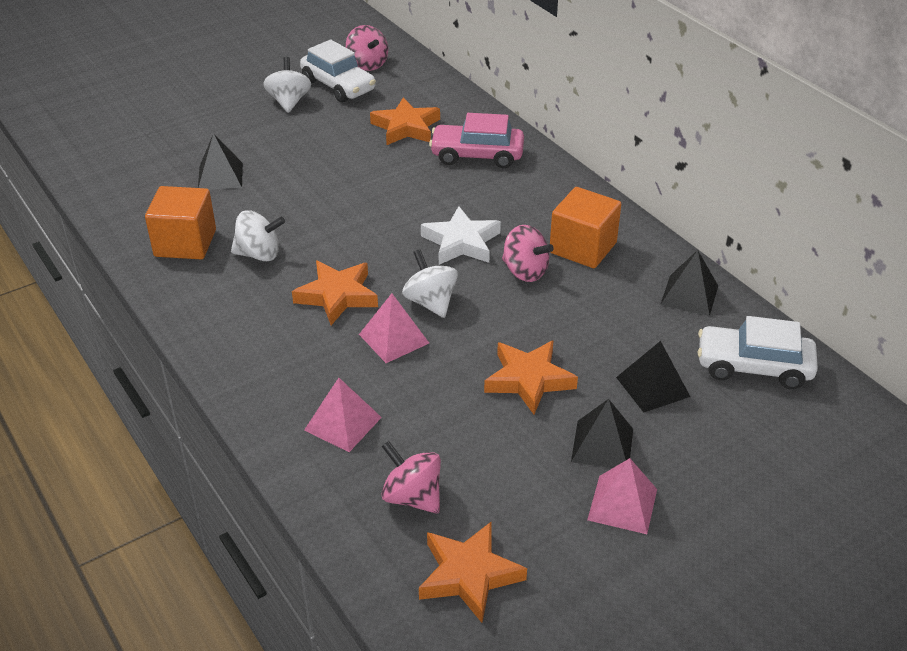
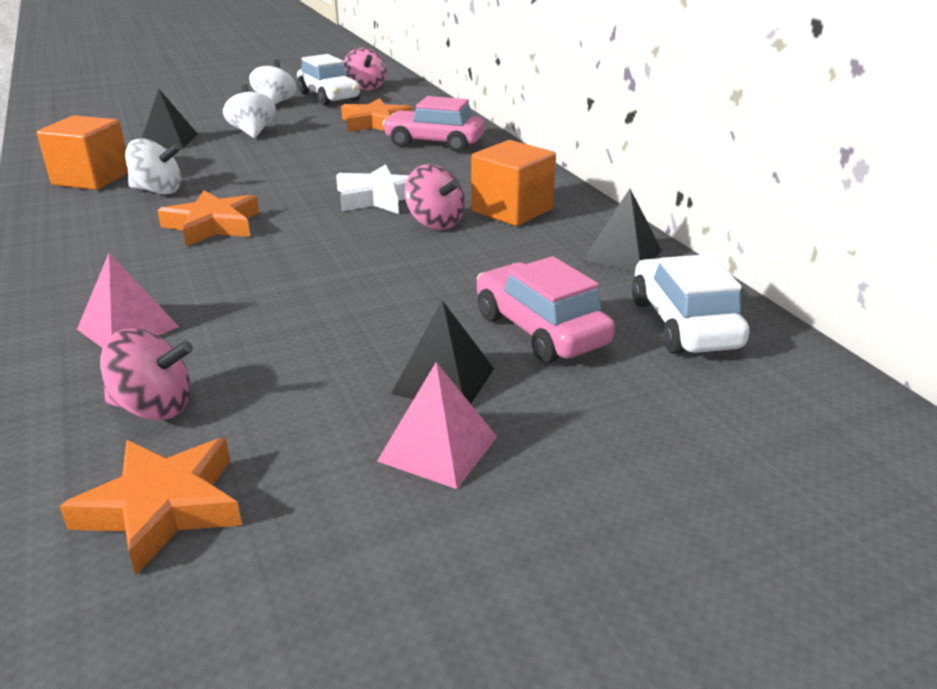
camera: 10 degrees right, 10 degrees down
pink pyramid [359,293,429,363] -> none
pink spinning top [381,441,441,514] -> pink spinning top turned 135 degrees clockwise [100,329,193,420]
white spinning top [402,249,458,318] -> white spinning top moved to [223,84,276,138]
orange star [484,340,578,414] -> none
black pyramid [616,341,690,412] -> pink car [477,256,615,363]
white car [697,316,818,389] -> white car turned 60 degrees clockwise [632,254,750,354]

